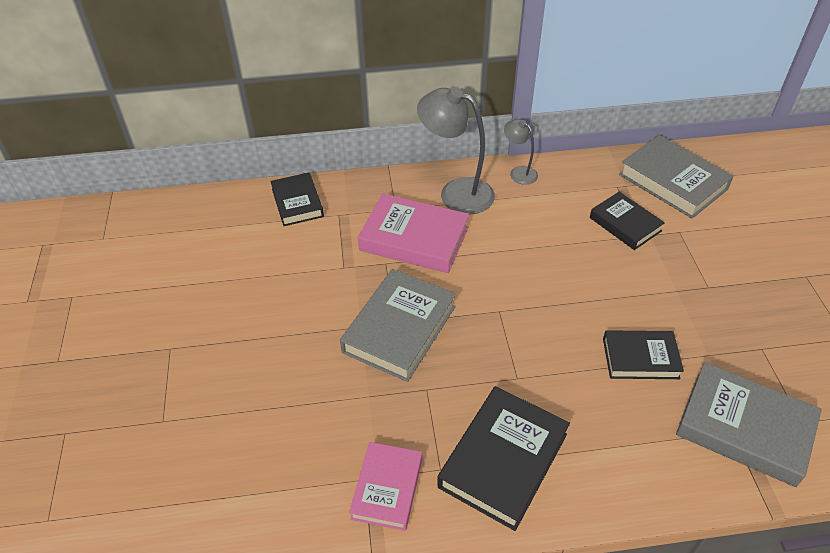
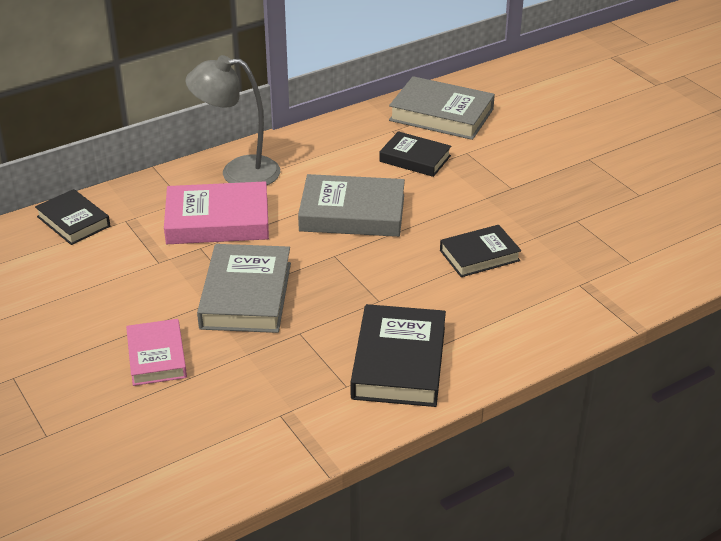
camera: 25 degrees left, 10 degrees down
pink book [349,442,422,531] -> pink book moved to [126,319,187,386]
grey lamp [504,119,538,185] -> none
grey book [676,362,822,487] -> grey book moved to [298,174,405,237]

